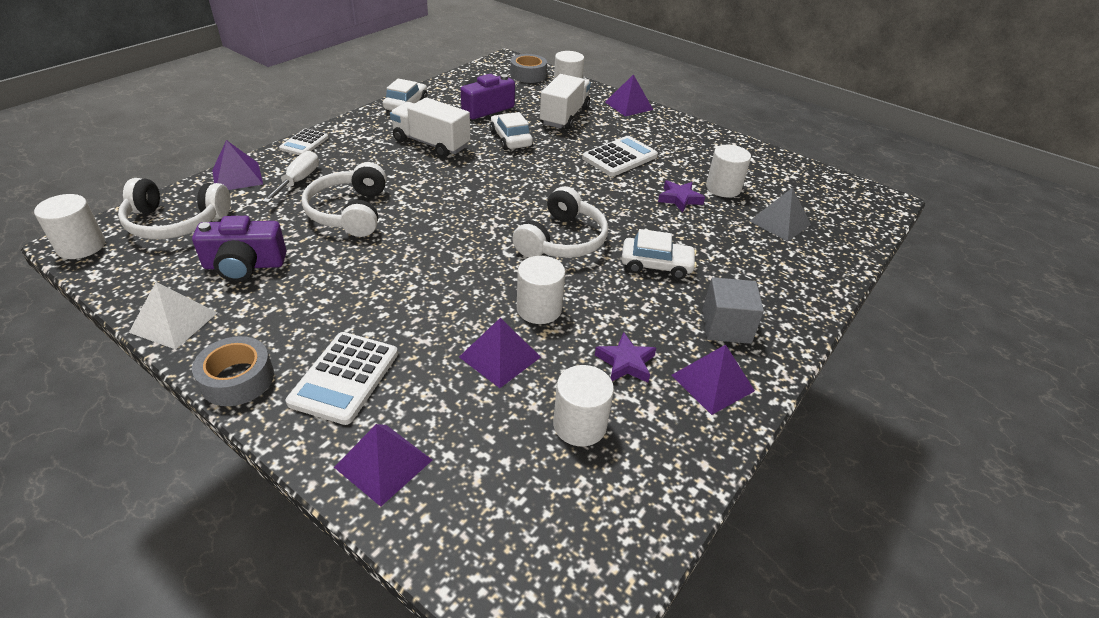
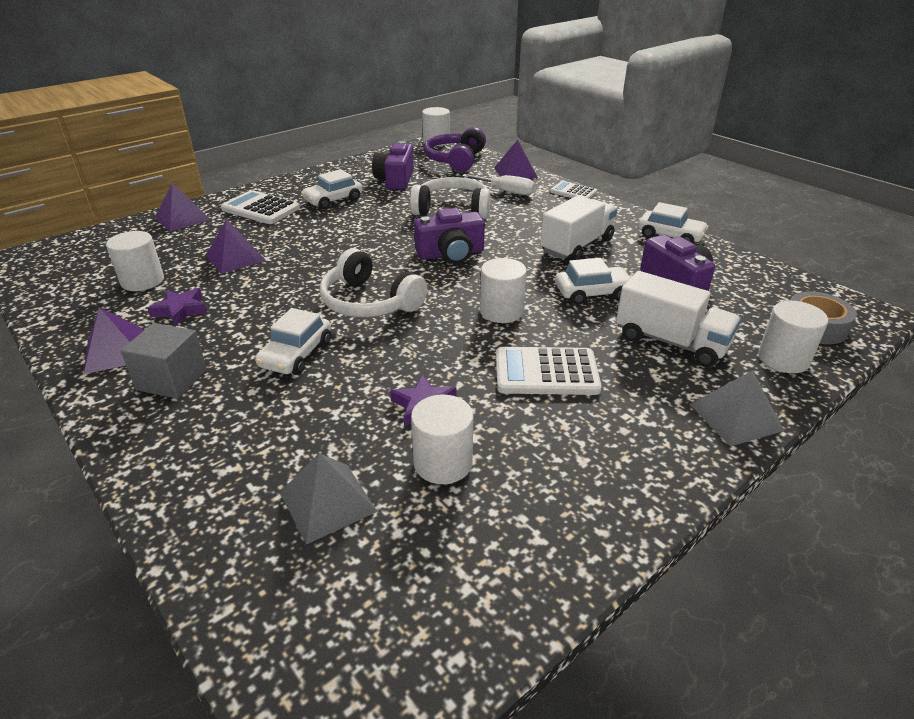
camera: 105 degrees right, 5 degrees down
white headphones [118,178,231,239] -> purple headphones [424,127,486,172]
white pyramid [129,282,218,350] -> none
grey tape [192,336,274,406] -> none
white cylinder [517,256,565,324] -> white cylinder moved to [480,258,527,323]
white calculator [582,136,658,176] -> white calculator turned 120 degrees clockwise [496,347,602,395]
purple pyramid [605,74,653,117] -> grey pyramid [689,370,785,446]
none -> white car [301,169,362,209]
none -> purple camera [414,208,485,264]

